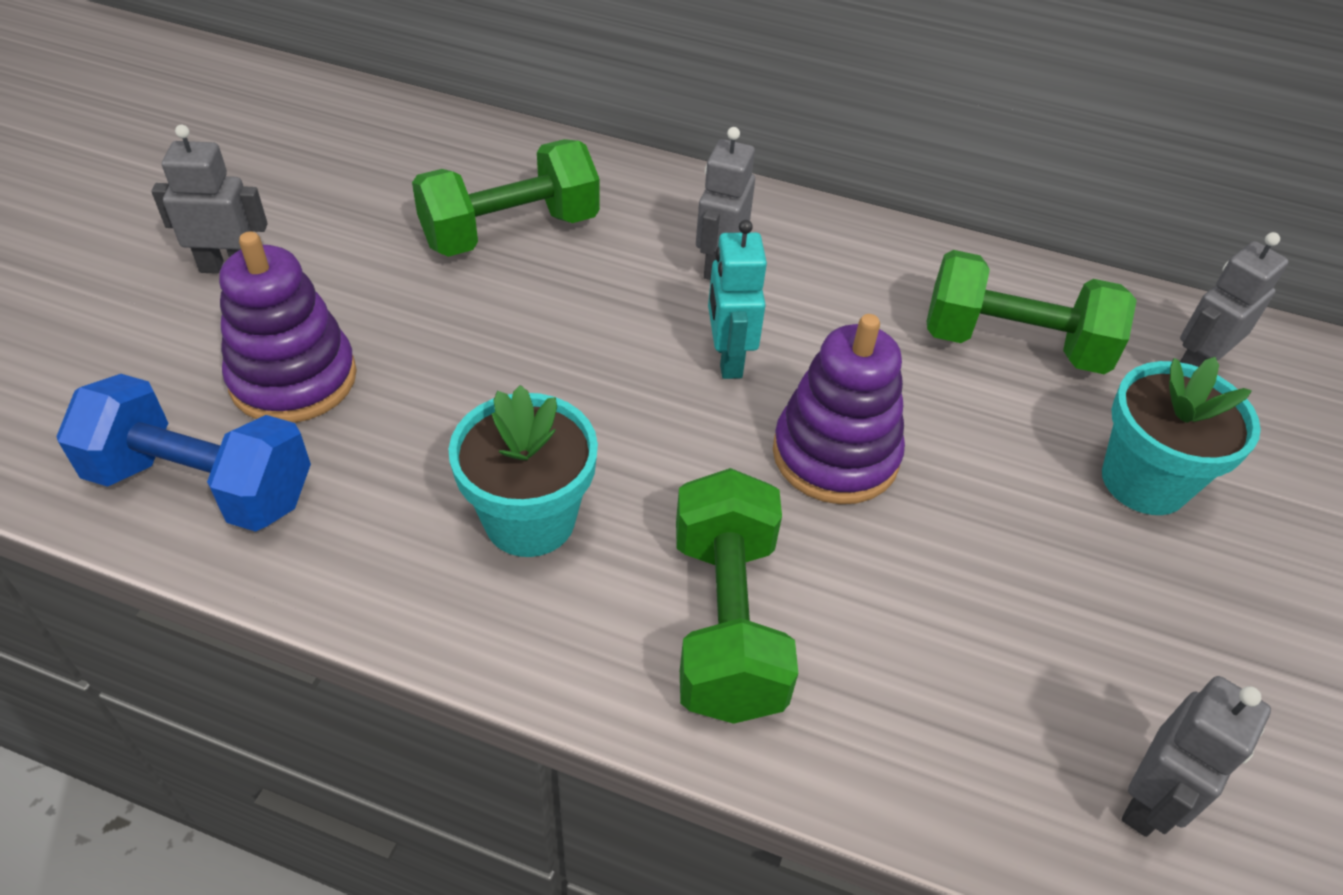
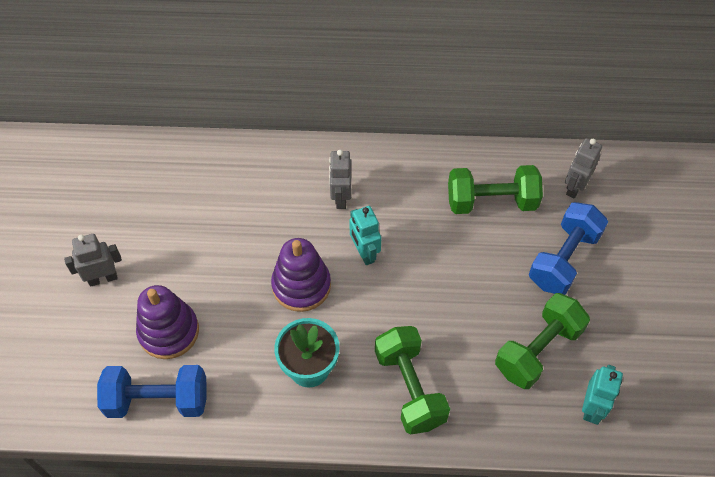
camera: 15 degrees left, 10 degrees up
green dumbbell [412,139,600,257] -> green dumbbell moved to [495,293,590,389]
purple stacking toy [773,314,905,504] -> purple stacking toy moved to [271,238,331,312]
turquoise flower pot [1102,357,1261,515] -> blue dumbbell [529,202,608,295]
grey robot [1122,676,1271,837] -> turquoise robot [582,365,623,425]

